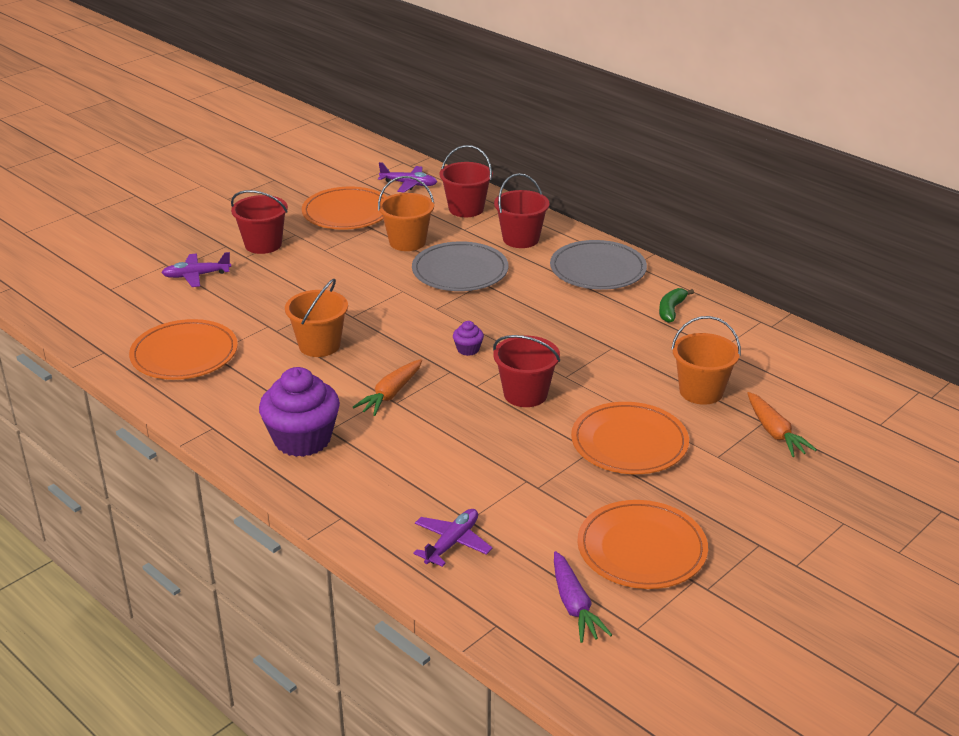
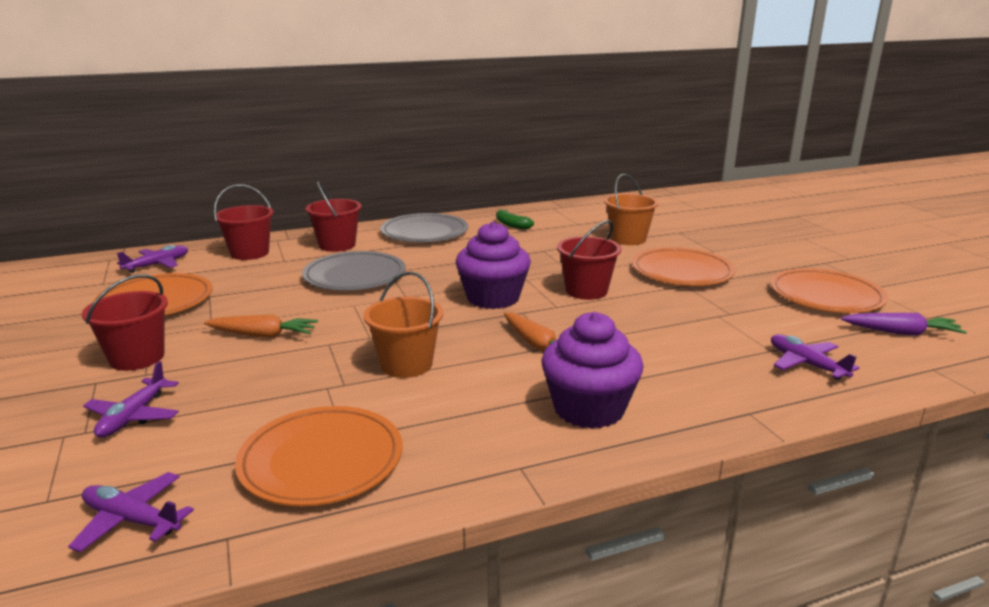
camera: 65 degrees left, 10 degrees down
orange bucket [378,176,434,251] -> none
purple cupcake [453,321,484,356] -> purple cupcake [456,221,531,309], size x2.32
orange carrot [747,392,817,457] -> orange carrot moved to [204,315,318,338]
none -> purple plane [68,472,194,552]

